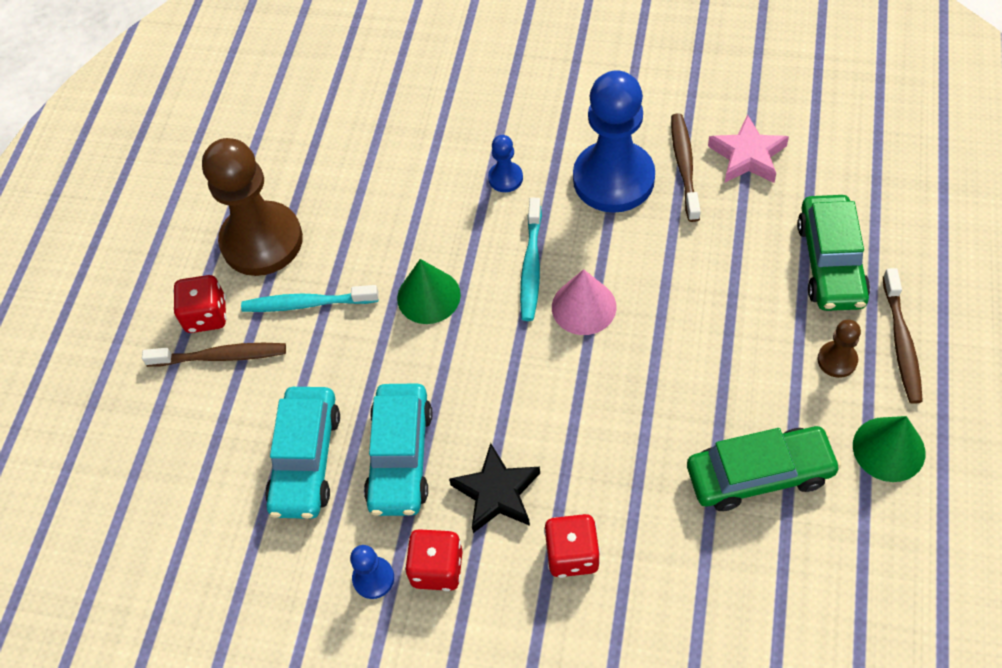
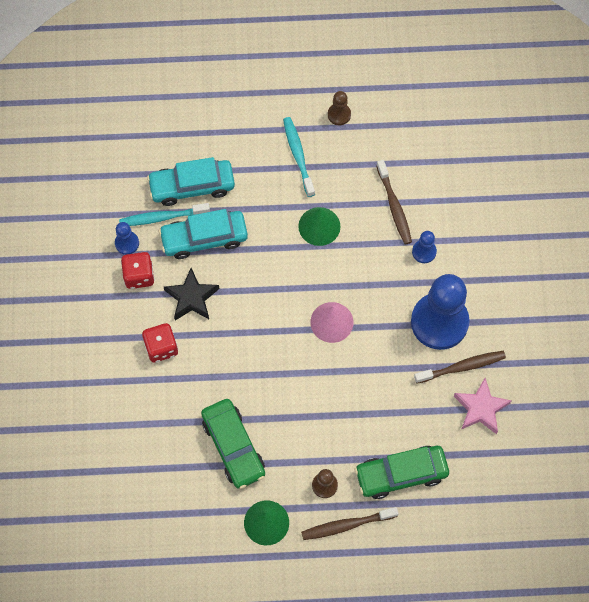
camera: 70 degrees right, 10 degrees up
brown toothbrush [142,343,286,367] -> brown toothbrush moved to [376,160,412,244]
red dice [173,275,227,333] -> none
brown pawn [202,138,303,276] -> brown pawn [328,91,351,125], size x0.43
turquoise toothbrush [520,198,542,321] -> turquoise toothbrush moved to [119,203,210,226]

